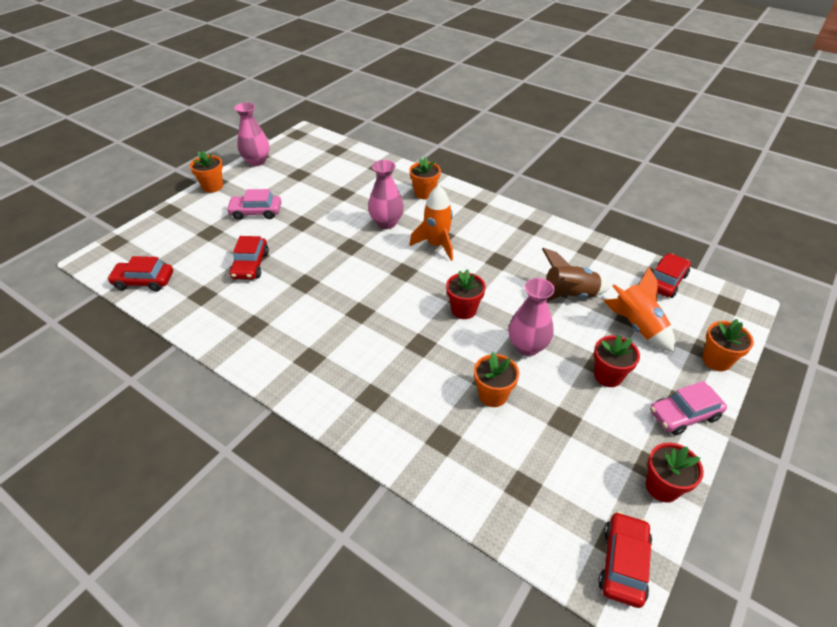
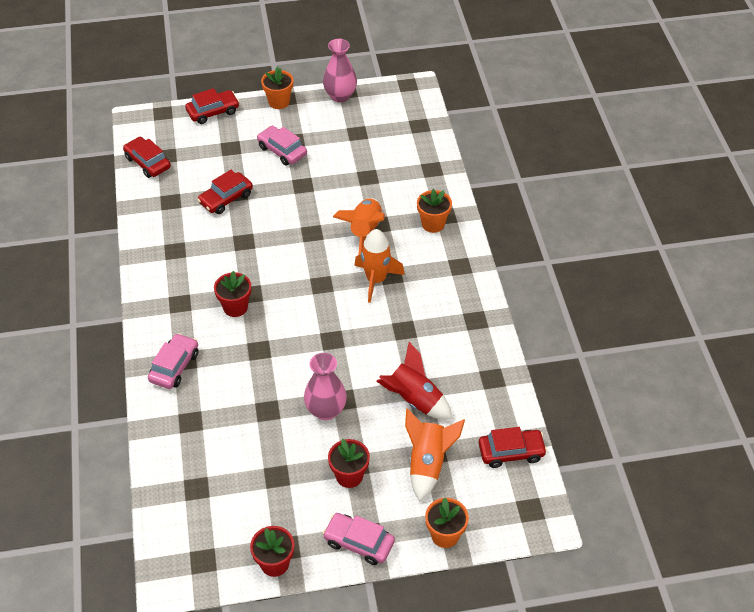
camera: 45 degrees right, 5 degrees up
pink vase [368,160,404,229] -> orange rocket [333,198,385,254]
red flower pot [446,269,486,319] -> red flower pot moved to [214,271,251,317]
orange flower pot [474,352,519,407] -> none
brown rocket [542,248,610,302] -> red rocket [376,342,452,419]
red car [598,512,652,608] -> red car moved to [185,88,239,124]
none -> pink car [148,333,198,389]

